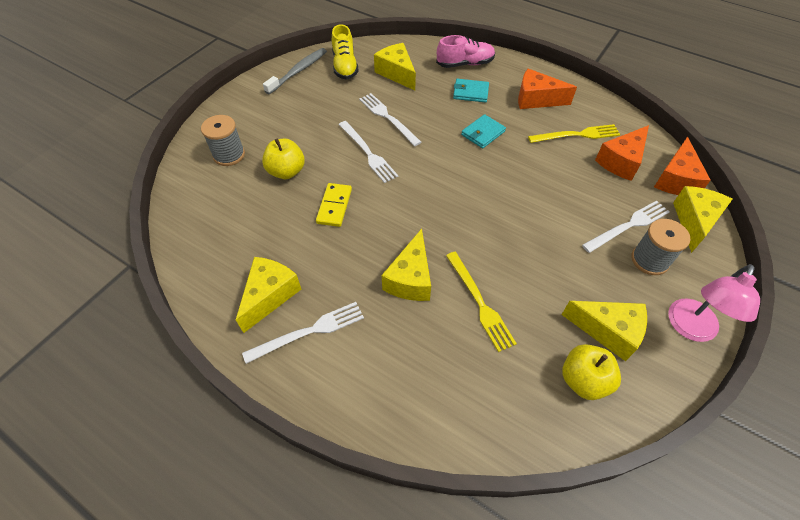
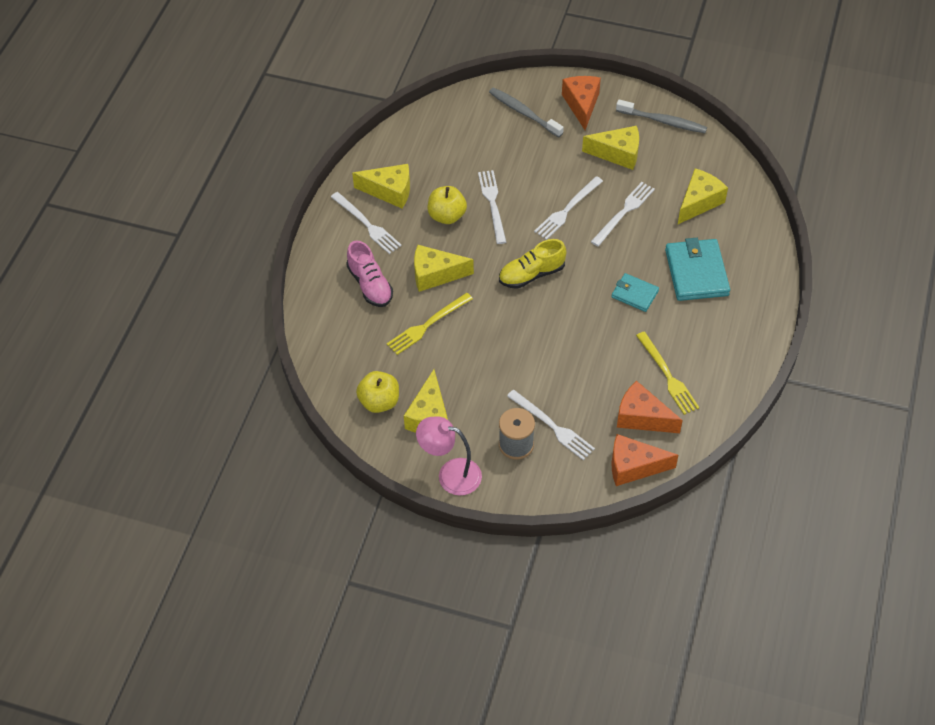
camera: 75 degrees right, 0 degrees up
grey spool [201,115,245,166] -> grey toothbrush [489,87,564,137]
yellow apple [262,138,305,179] -> yellow apple moved to [428,186,467,224]
yellow domino [316,183,352,227] -> white fork [478,170,506,244]
yellow shoe [332,24,359,80] -> yellow shoe moved to [499,239,566,289]
pink shoe [436,35,495,68] -> pink shoe moved to [346,240,393,307]
turquoise wallet [453,79,489,103] -> turquoise wallet [665,238,730,301], size x1.73
orange cheese [518,69,577,109] -> orange cheese moved to [562,76,601,130]
yellow cheese [673,186,732,253] -> yellow cheese moved to [582,126,639,170]

